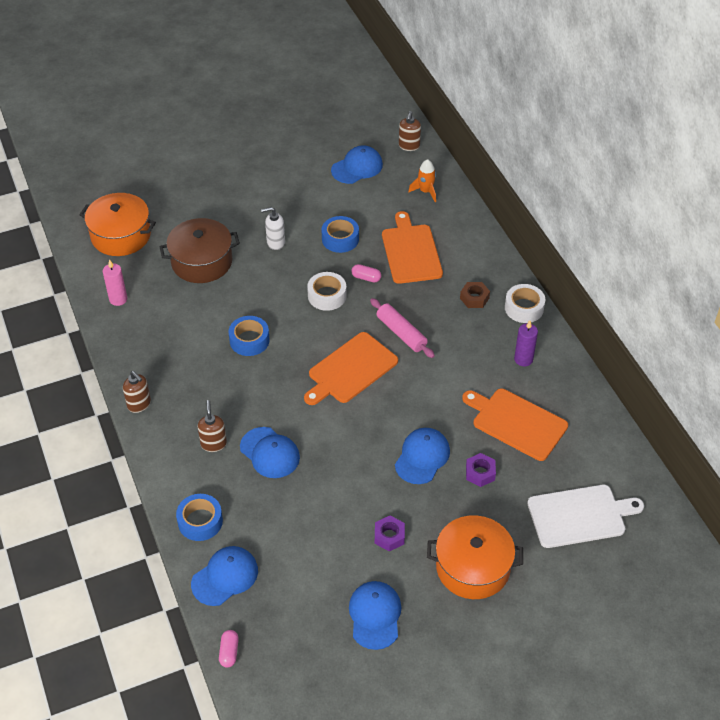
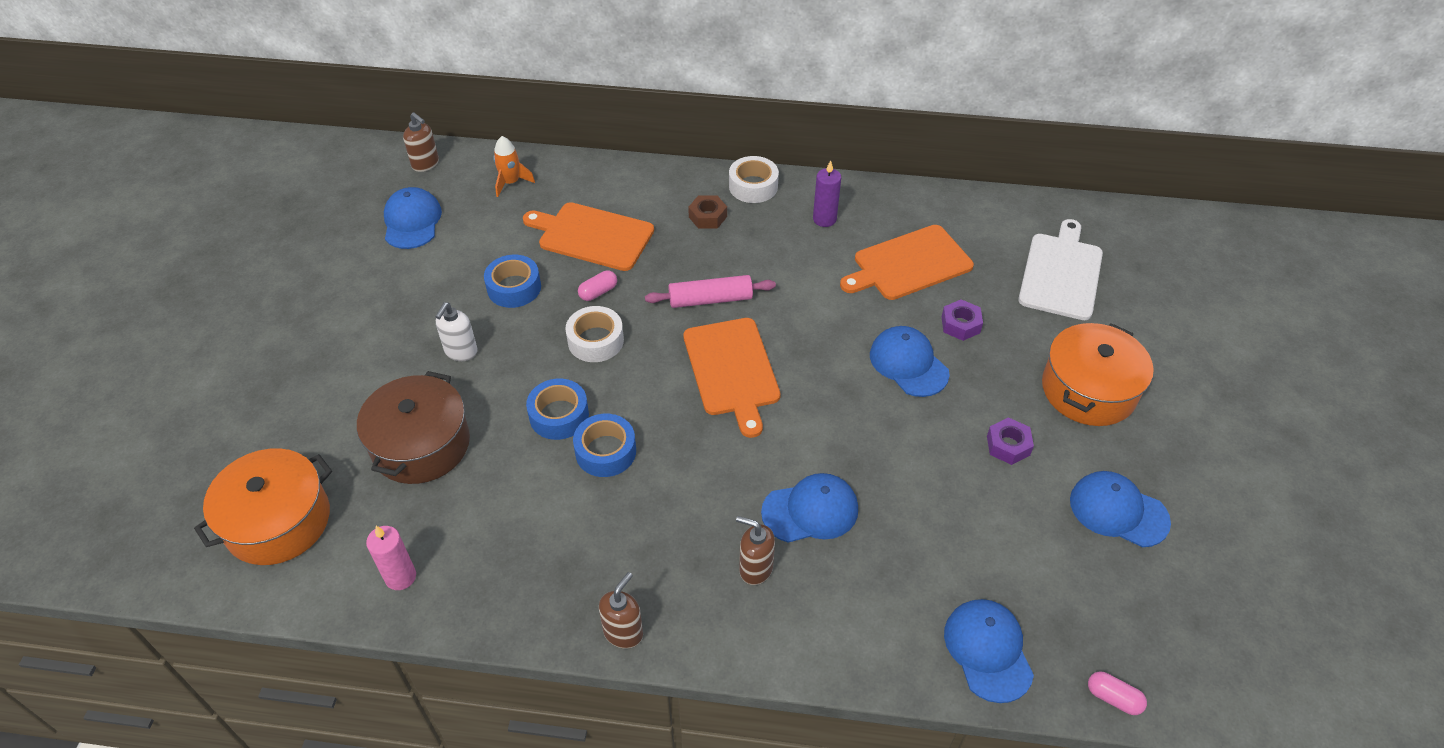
camera: 60 degrees left, 0 degrees up
brown soap dispenser [123,371,151,413] -> brown soap dispenser turned 45 degrees counterclockwise [599,572,643,649]
blue tape [176,494,223,541] -> blue tape moved to [526,379,589,440]

